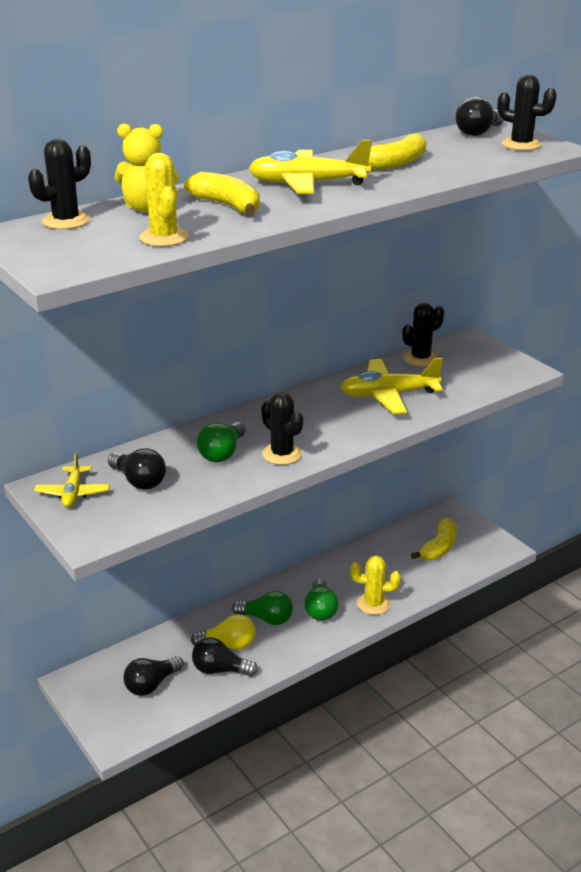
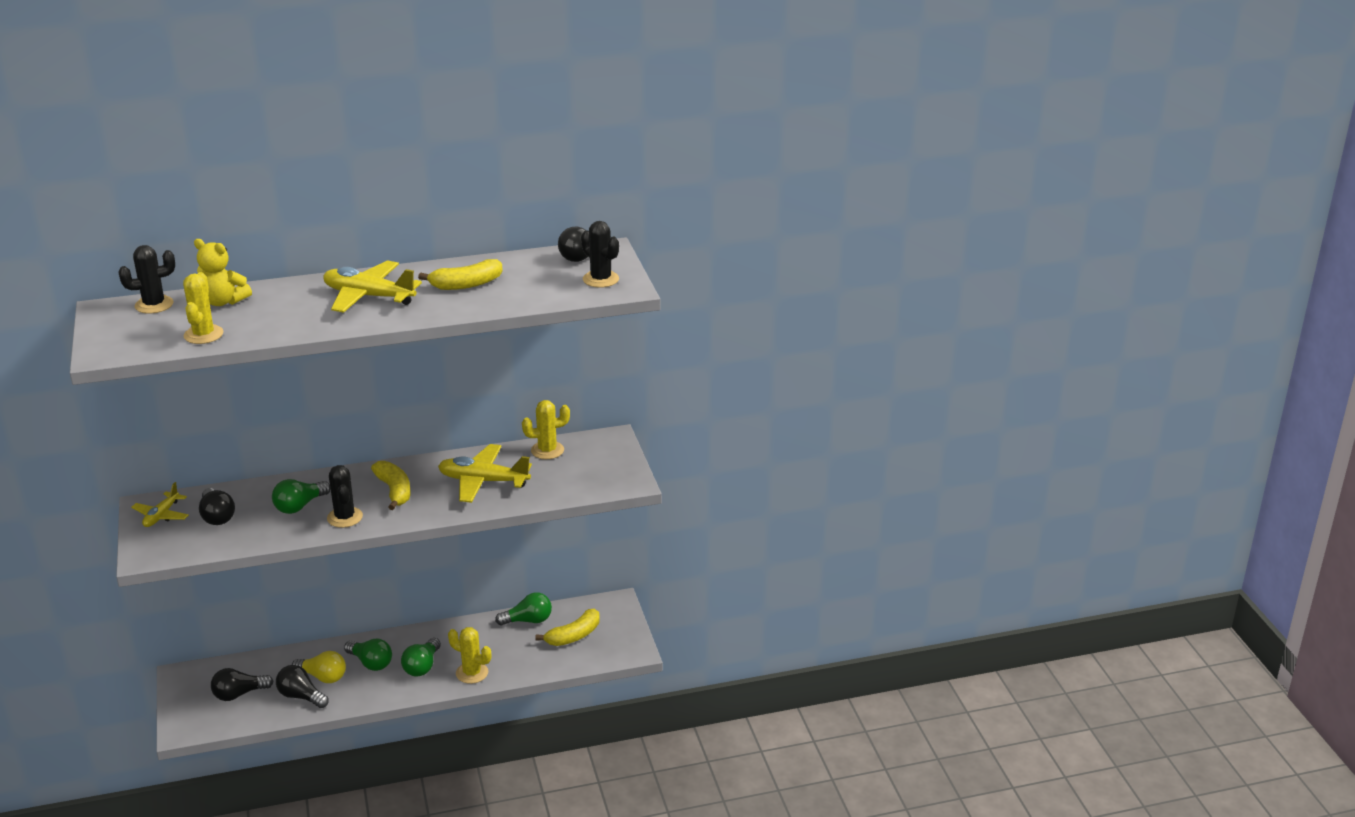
camera: 20 degrees right, 0 degrees up
yellow banana [184,172,260,215] -> yellow banana moved to [371,461,410,510]
black cactus [402,303,444,366] -> yellow cactus [522,400,570,459]
none -> green light bulb [495,592,552,626]

